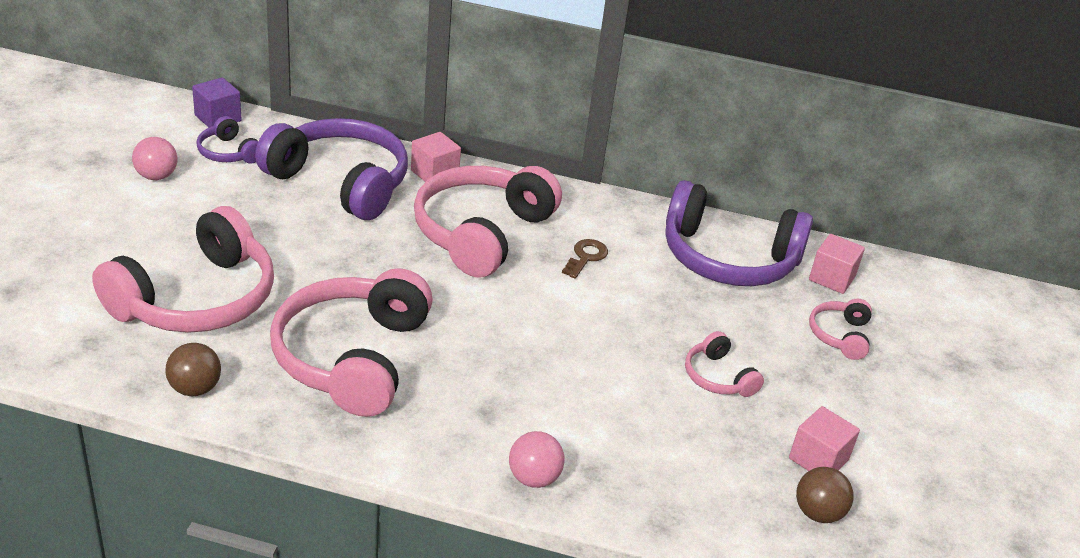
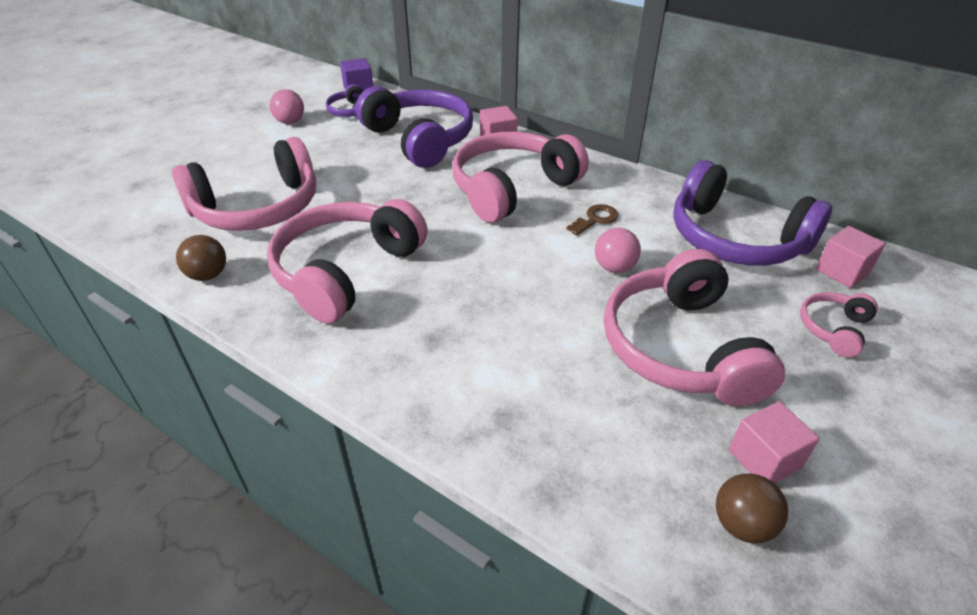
camera: 25 degrees right, 5 degrees up
pink ball [509,431,565,488] -> pink ball moved to [595,228,641,273]
pink headphones [685,331,764,397] -> pink headphones [604,249,785,406], size x2.16

